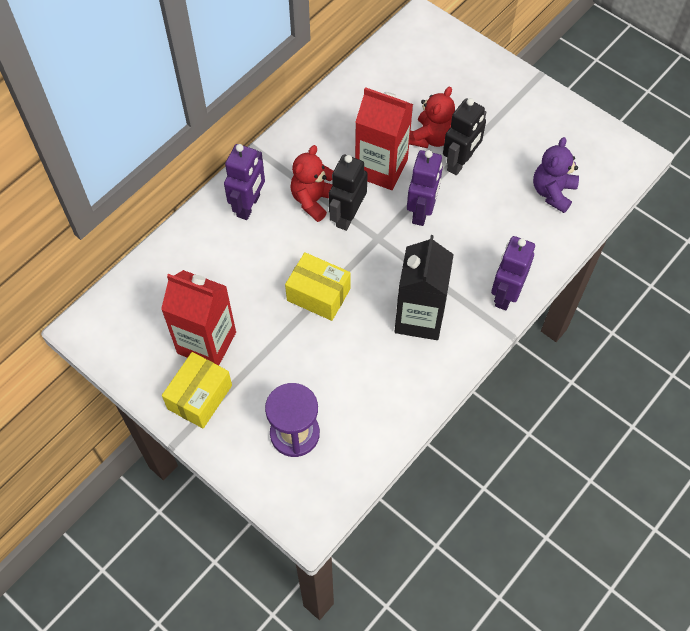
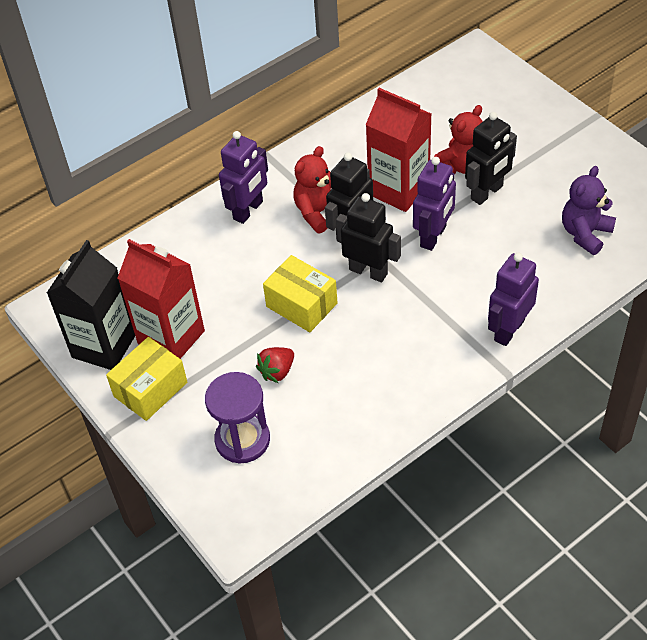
camera: 15 degrees right, 10 degrees down
black carton [394,235,454,340] -> black carton moved to [47,240,135,370]
none -> red strawberry [256,347,294,383]
none -> black robot [336,193,401,282]

